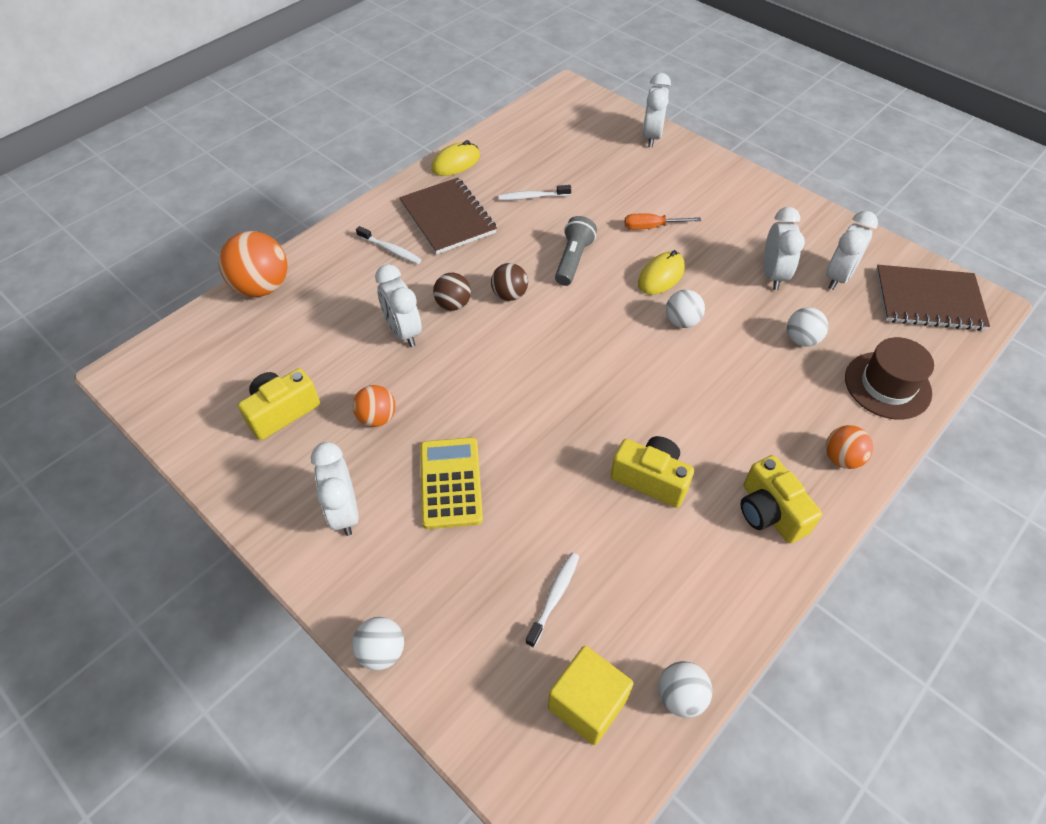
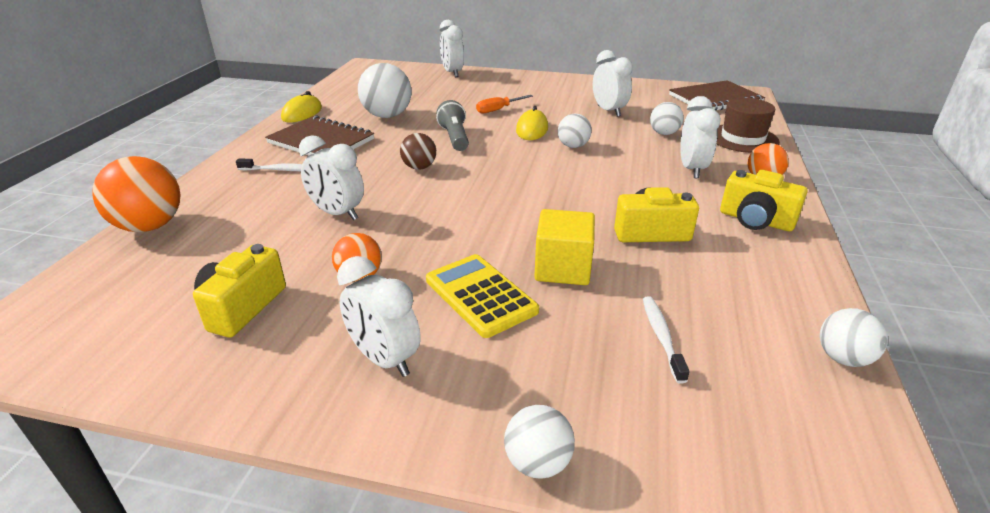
camera: 30 degrees left, 20 degrees down
brown ball [433,273,471,311] -> none
white toothbrush [498,185,571,200] -> white ball [358,63,411,118]
yellow cube [548,646,634,745] -> yellow cube moved to [534,209,595,285]
white clock [826,211,878,290] -> white clock moved to [680,96,721,178]

